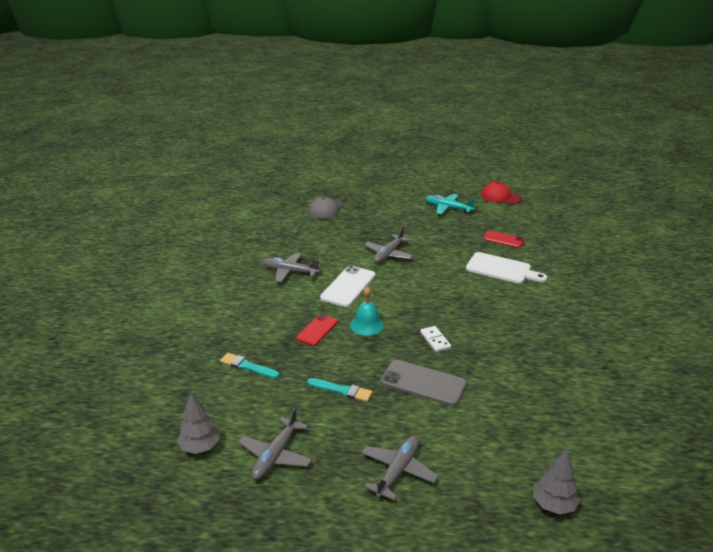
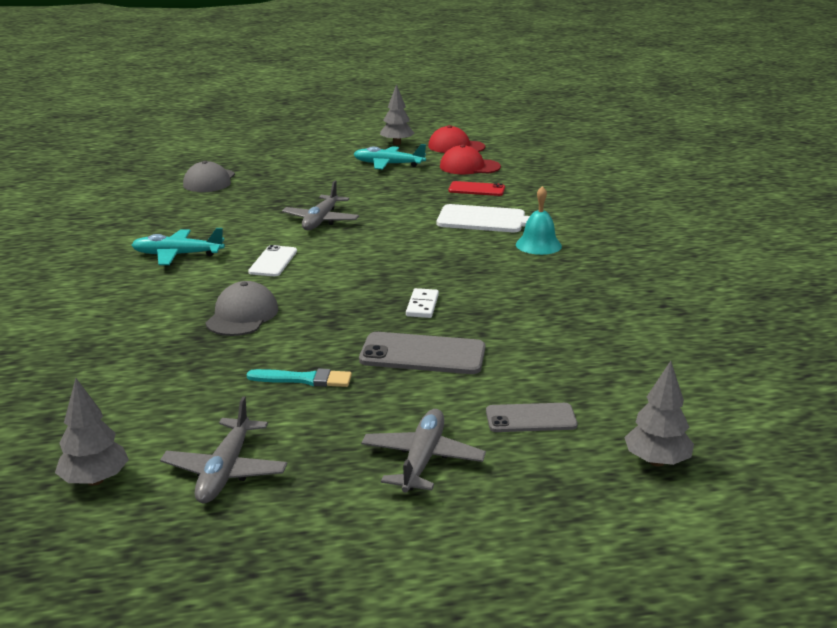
camera: 15 degrees left, 5 degrees down
turquoise brush [220,353,279,379] -> none
grey plane [263,253,321,282] -> turquoise plane [132,228,225,265]
red phone [296,314,338,346] -> grey cap [205,281,278,336]
white phone [320,265,376,307] -> white phone [248,245,297,276], size x0.65
turquoise bell [350,286,384,336] -> turquoise bell moved to [516,186,562,255]
white domino [420,326,451,352] -> white domino turned 45 degrees clockwise [406,288,439,318]
none -> grey tree [380,84,414,145]
none -> red cap [440,145,501,174]
none -> grey phone [486,403,578,432]

